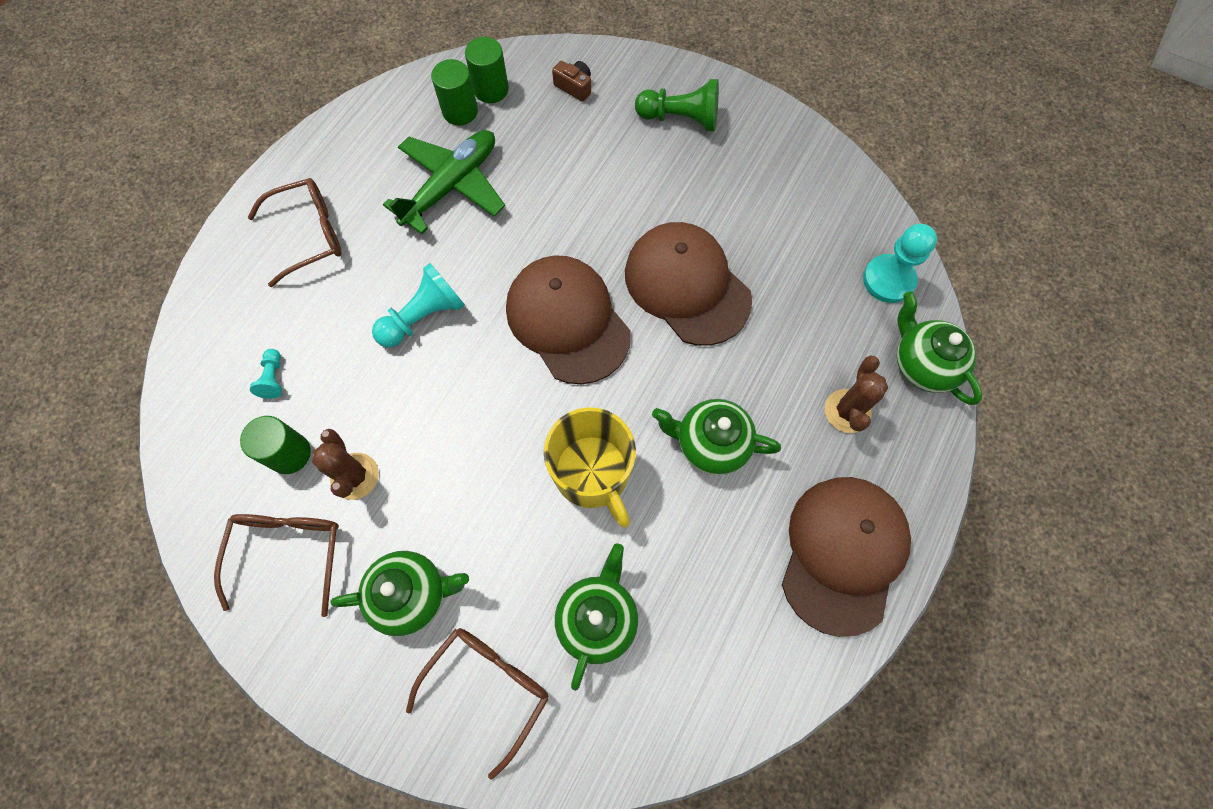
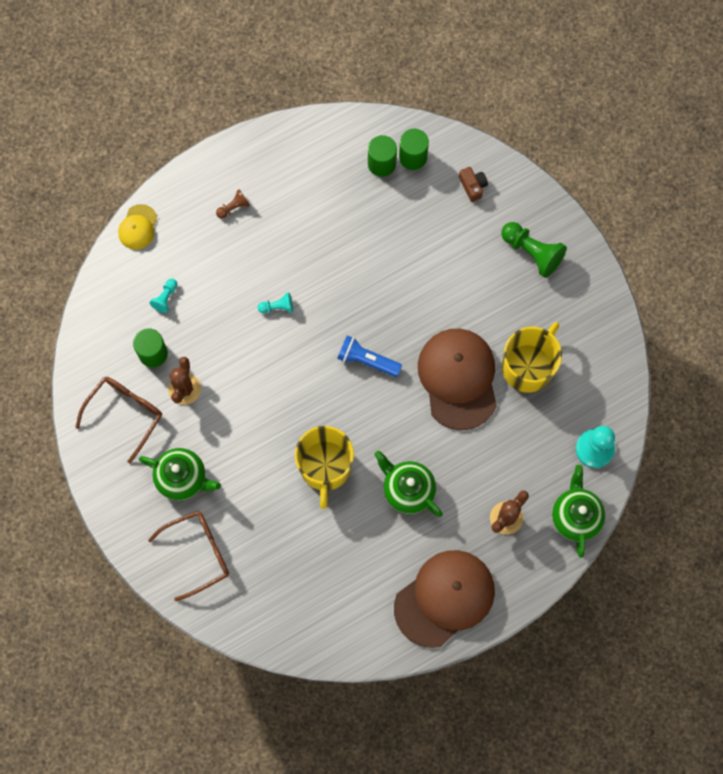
camera: 30 degrees right, 5 degrees up
brown glasses [248,178,342,287] -> brown pawn [216,189,250,219]
turquoise pawn [372,263,465,347] -> turquoise pawn [258,292,293,313], size x0.53
green plane [383,130,505,234] -> none
brown cap [506,255,631,384] -> blue flashlight [337,335,402,377]
green teapot [555,543,638,691] -> none
none -> yellow cap [118,204,157,250]
none -> yellow mug [502,322,562,393]

